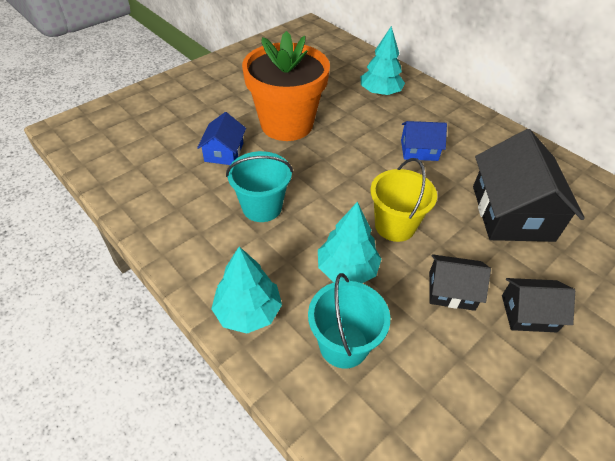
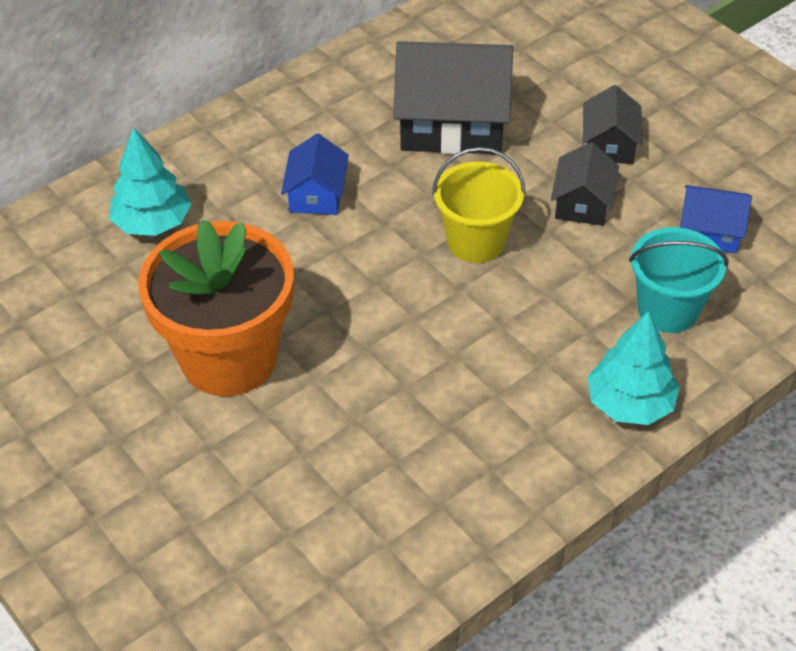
camera: 85 degrees left, 0 degrees up
blue house [197,112,246,165] -> blue house moved to [680,185,752,253]
turquoise bucket [226,151,293,222] -> none
turquoise tree [318,202,381,283] -> none

